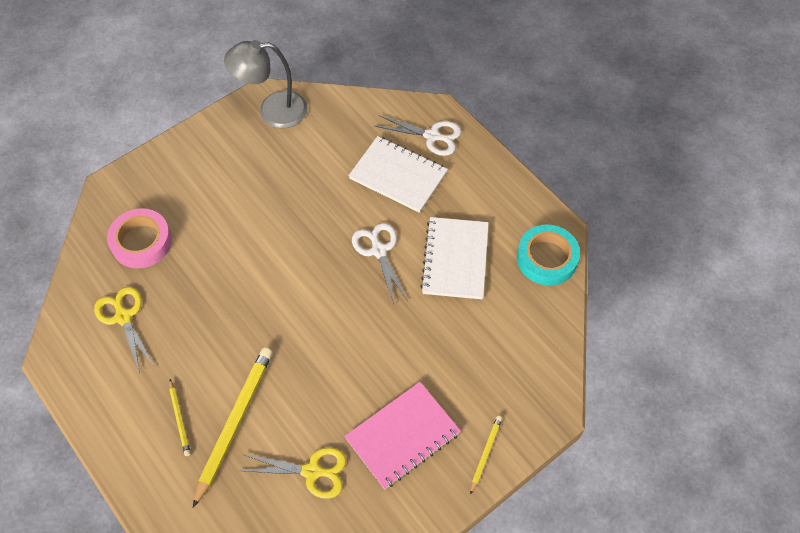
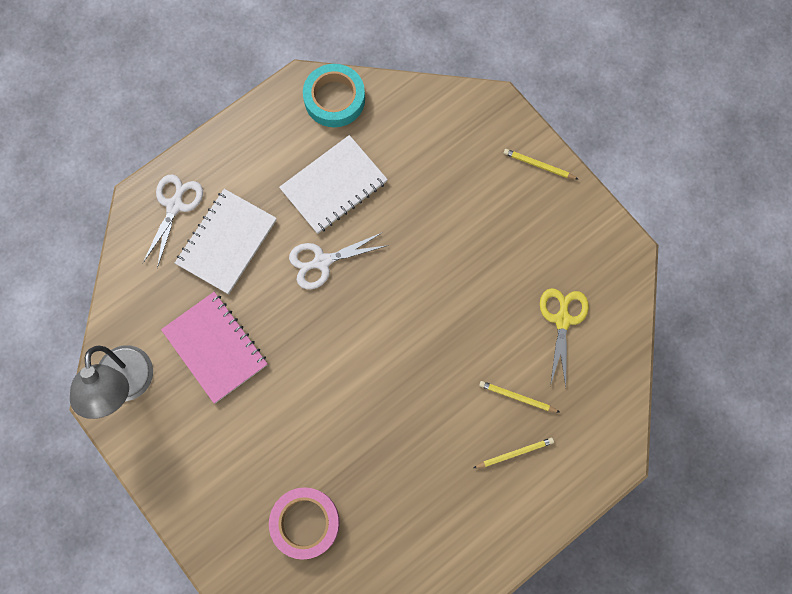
camera: 90 degrees left, 15 degrees up
yellow scissors [94,287,154,373] -> none
yellow pencil [193,347,273,508] -> yellow pencil [479,381,560,413], size x0.49
pink notebook [344,382,461,489] -> pink notebook moved to [161,292,268,403]
white notebook [420,217,489,299] -> white notebook turned 45 degrees counterclockwise [279,135,388,234]

